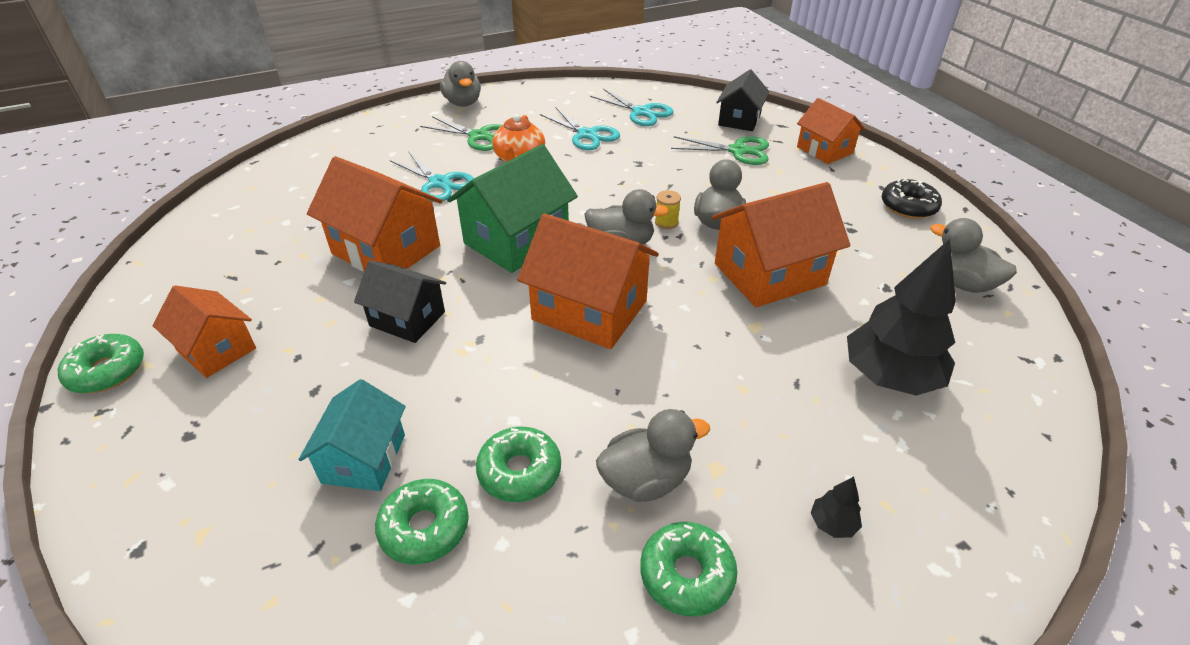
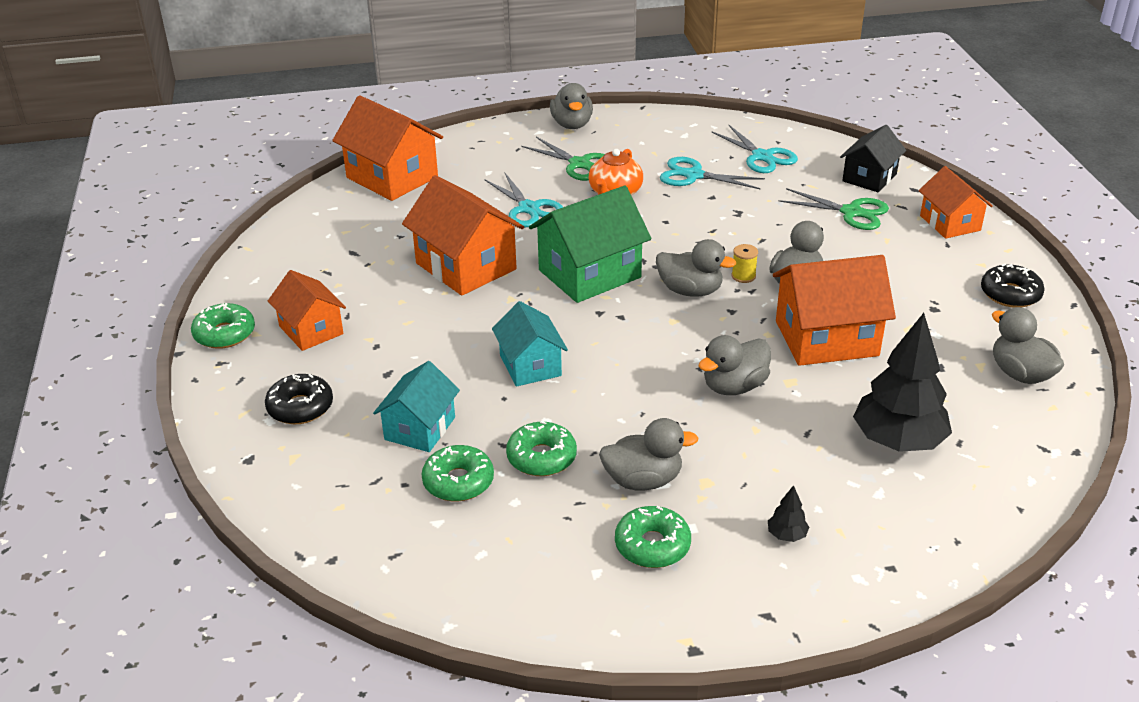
camera: 15 degrees right, 5 degrees down
black house [354,261,446,343] -> none
orange house [517,213,659,349] -> orange house moved to [332,95,443,201]
turquoise scissors [540,108,620,150] -> turquoise scissors turned 135 degrees clockwise [660,157,765,189]
none -> black donut [265,374,333,424]
none -> turquoise house [492,301,568,387]
none -> grey duck [698,335,771,395]

